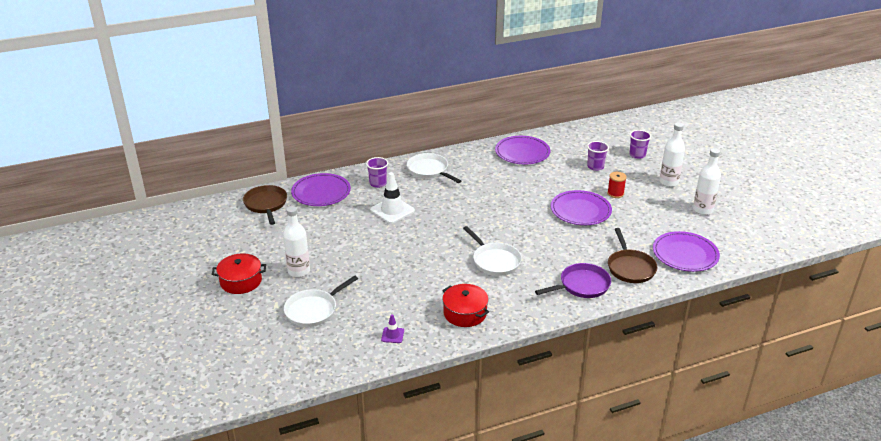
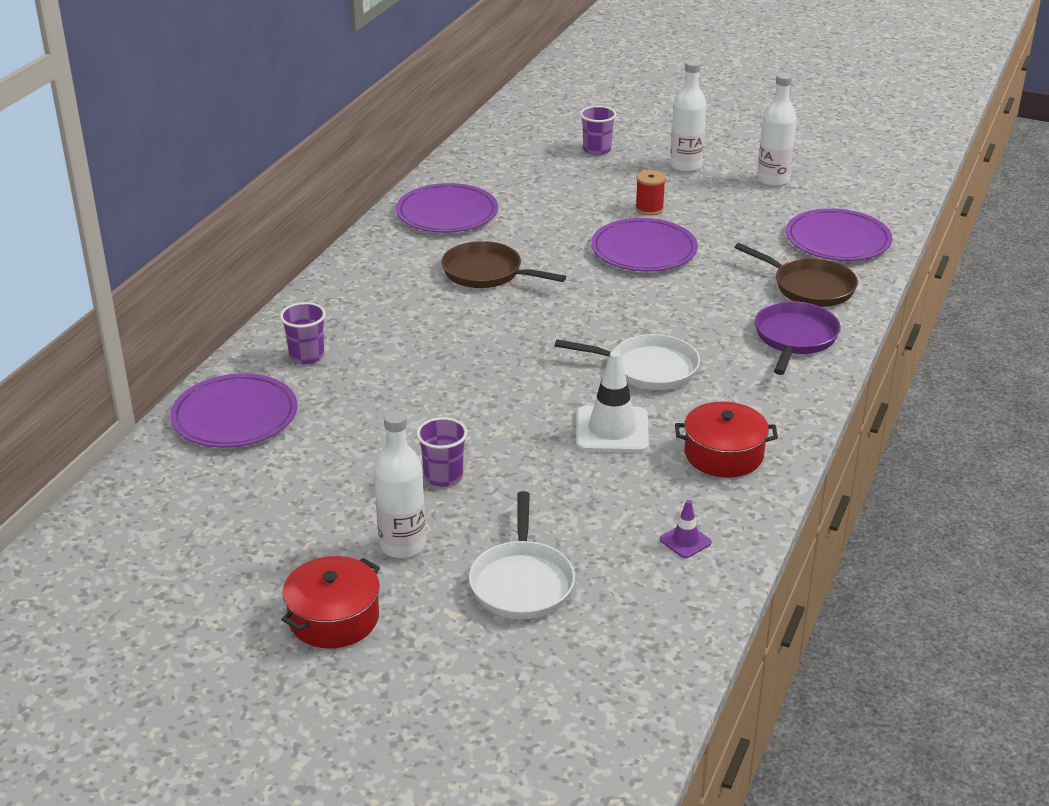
camera: 45 degrees left, 0 degrees up
brown pan [243,185,287,225] -> brown pan moved to [441,241,566,288]
white traffic cone [370,172,415,224] -> white traffic cone moved to [576,351,649,453]
white pan [407,153,461,183] -> none
purple cup [587,141,609,171] -> purple cup moved to [416,417,468,487]

